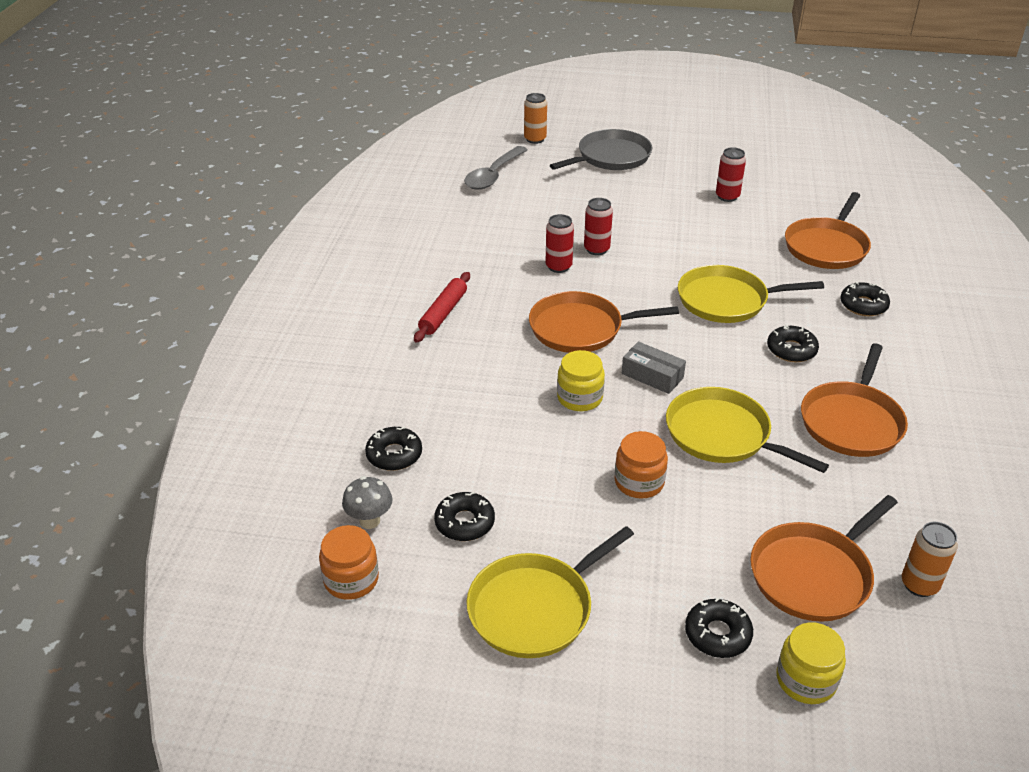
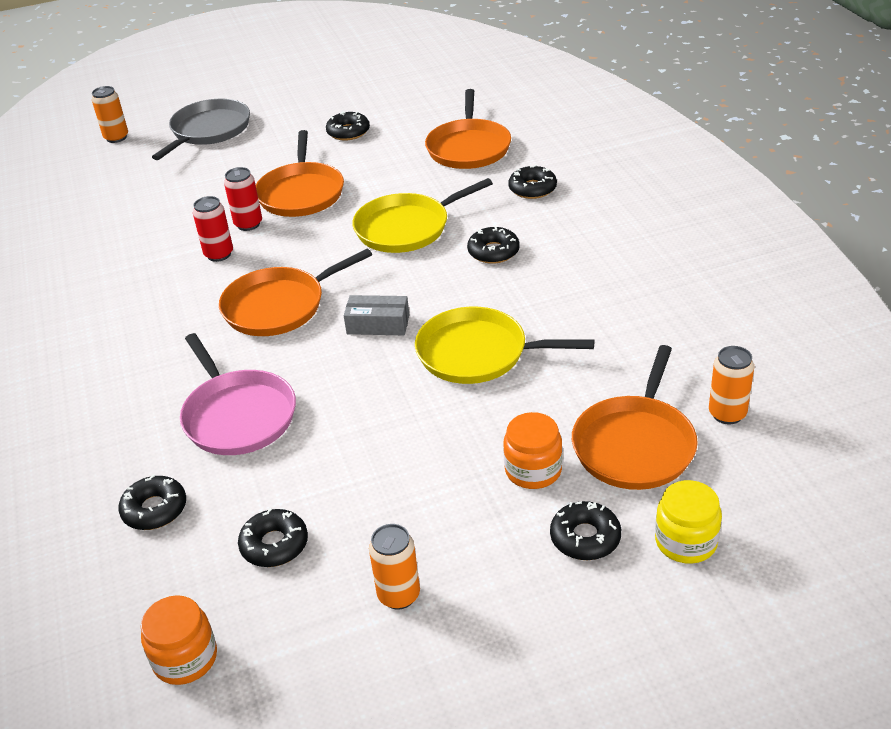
camera: 25 degrees left, 0 degrees up
grey mushroom [342,476,392,529] -> none
red rolling pin [414,272,470,343] -> none
grey spoon [464,146,528,190] -> none
yellow pan [467,526,634,658] -> orange can [369,524,420,609]
yellow jar [557,350,605,411] -> none
orange jar [614,431,668,498] -> orange jar moved to [503,412,562,489]
red can [716,147,746,202] -> black donut [326,111,370,140]
orange pan [801,343,908,457] -> orange pan moved to [256,130,344,217]
none -> pink pan [180,333,296,455]

